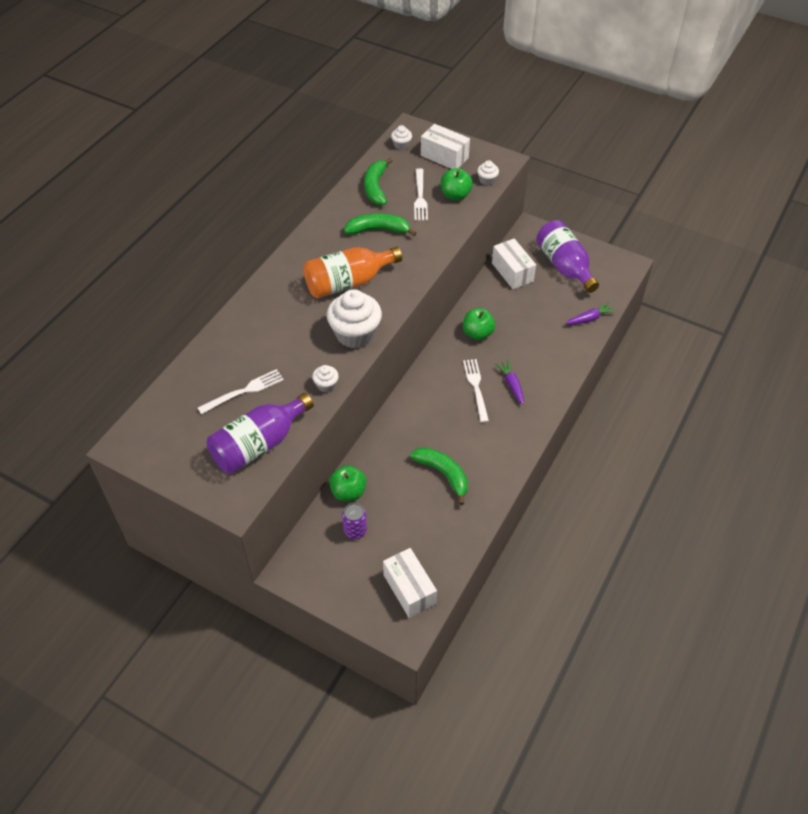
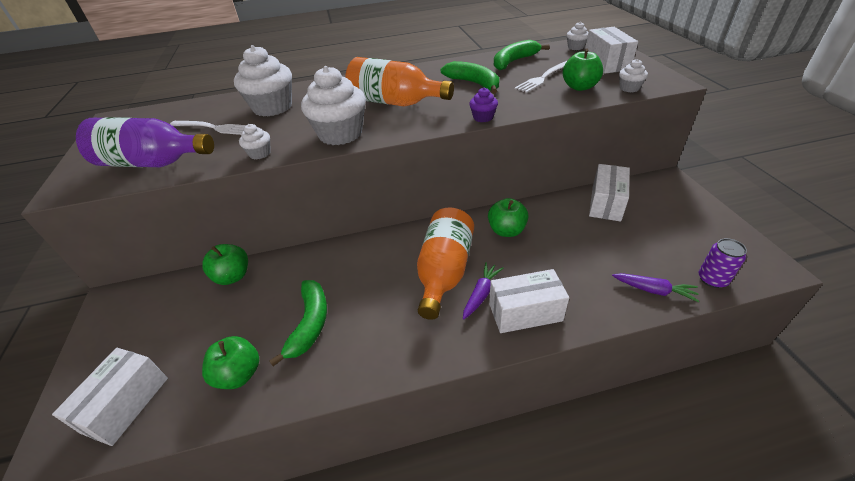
camera: 50 degrees right, 10 degrees down
purple can [342,503,367,539] -> purple can moved to [699,238,747,288]
white fork [463,359,489,423] -> orange bottle [417,207,474,320]
purple bottle [536,220,599,293] -> none
none -> green apple [202,336,259,389]
none -> white cupcake [234,45,292,117]
none -> purple cupcake [469,88,498,122]
none -> white box [489,269,569,333]

